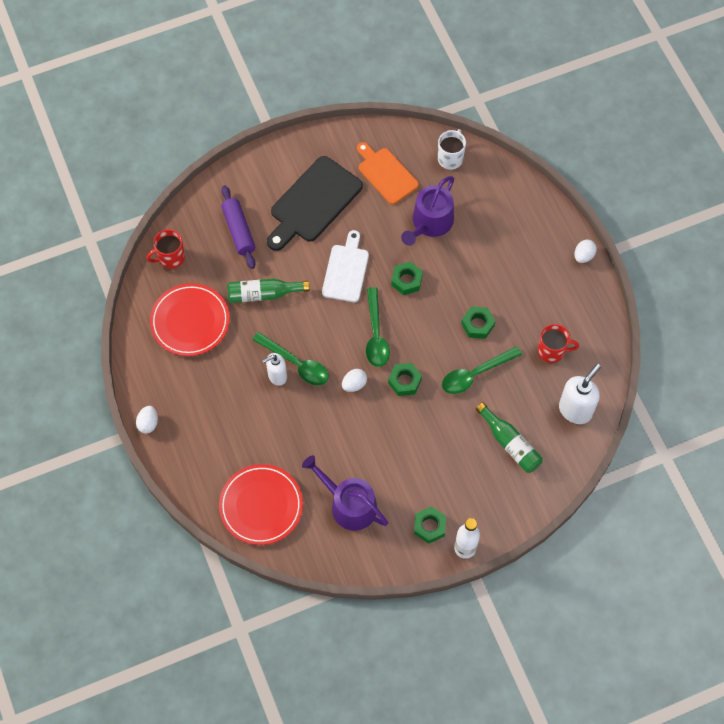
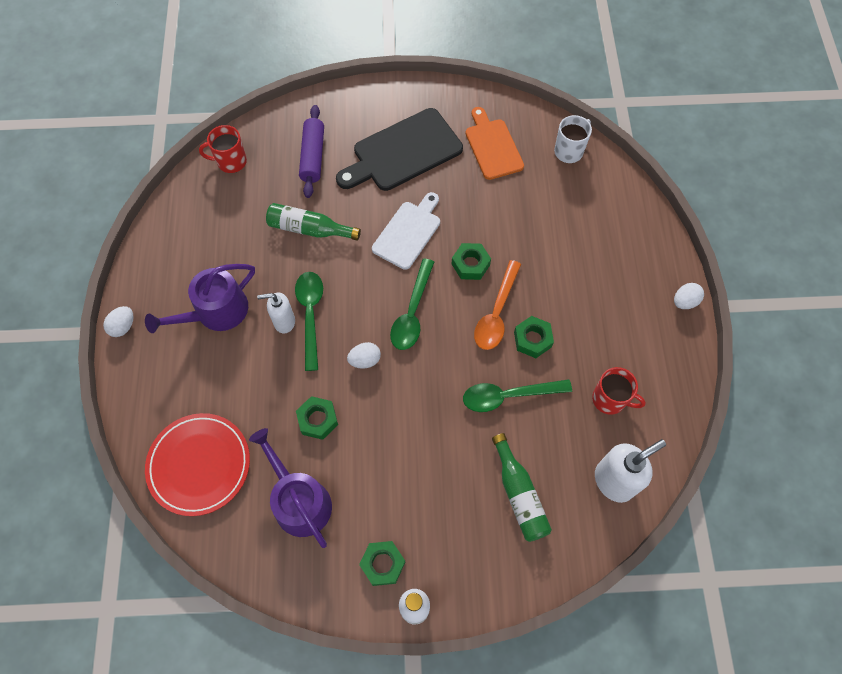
camera: 20 degrees right, 0 degrees up
red plate [150,283,230,356] -> none
green spoon [252,332,329,386] -> green spoon turned 150 degrees counterclockwise [295,272,323,371]
green nut [388,363,422,396] -> green nut moved to [296,396,338,440]
purple watering can [401,176,454,246] -> purple watering can moved to [145,264,255,333]
none -> orange spoon [474,260,521,350]

